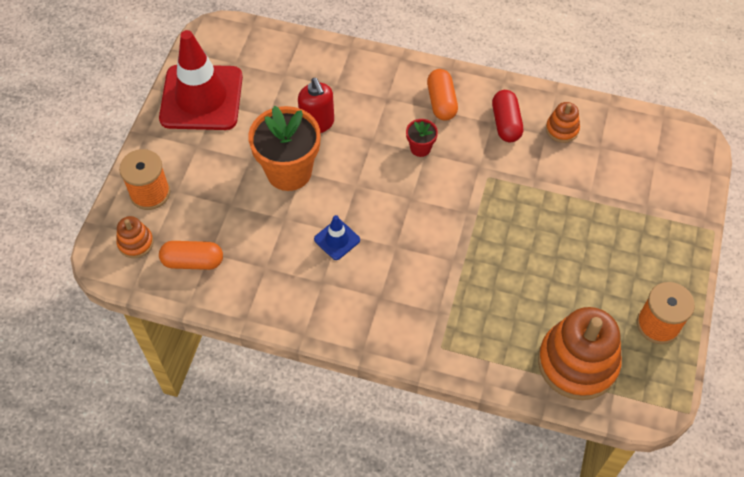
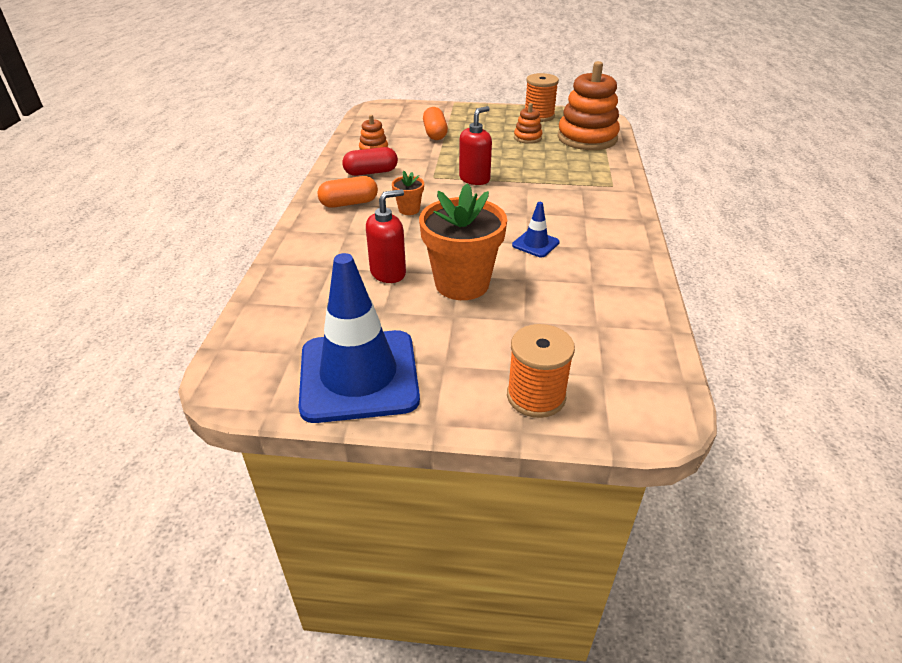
camera: 100 degrees left, 20 degrees down
orange stacking toy [116,216,154,258] -> orange stacking toy moved to [514,103,543,144]
red traffic cone [159,30,243,130] -> blue traffic cone [299,253,420,423]
orange capsule [159,241,223,270] -> orange capsule moved to [423,107,448,140]
red flower pot [406,119,438,157] -> orange flower pot [392,171,424,215]
none -> red soap dispenser [459,106,492,185]

